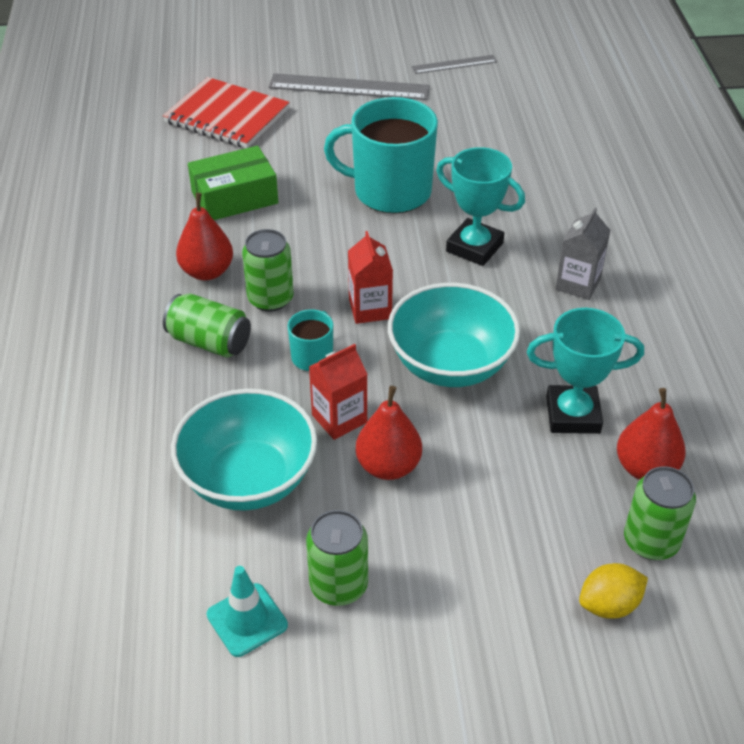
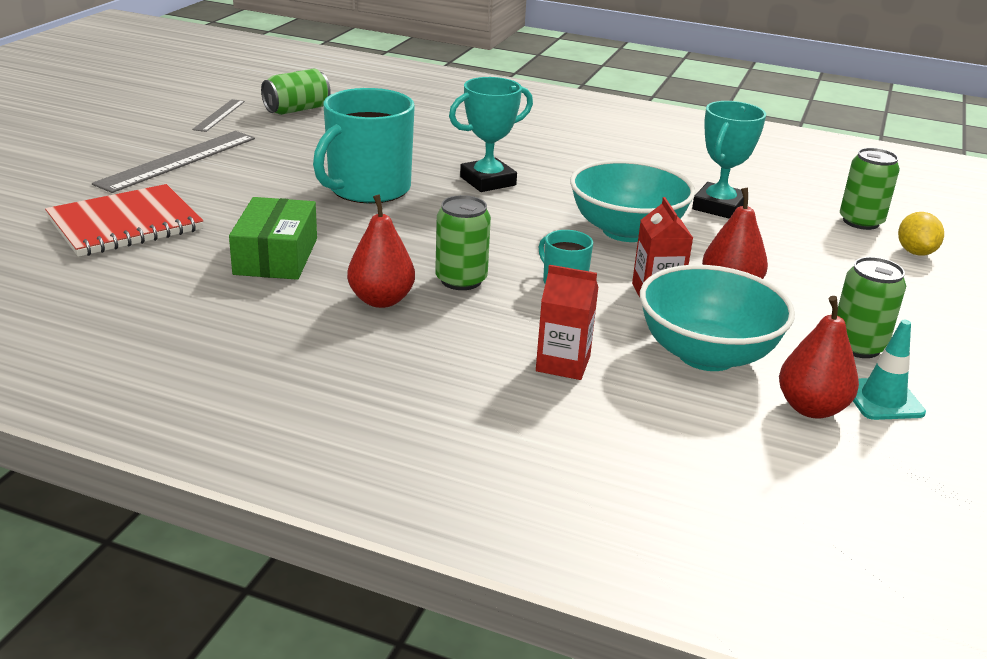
camera: 65 degrees left, 15 degrees down
green can [163,294,251,358] -> green can moved to [261,69,331,115]
red carton [348,231,393,324] -> red carton moved to [536,265,599,380]
grey carton [555,208,611,300] -> none
red pear [617,388,686,480] -> red pear moved to [779,296,859,419]

